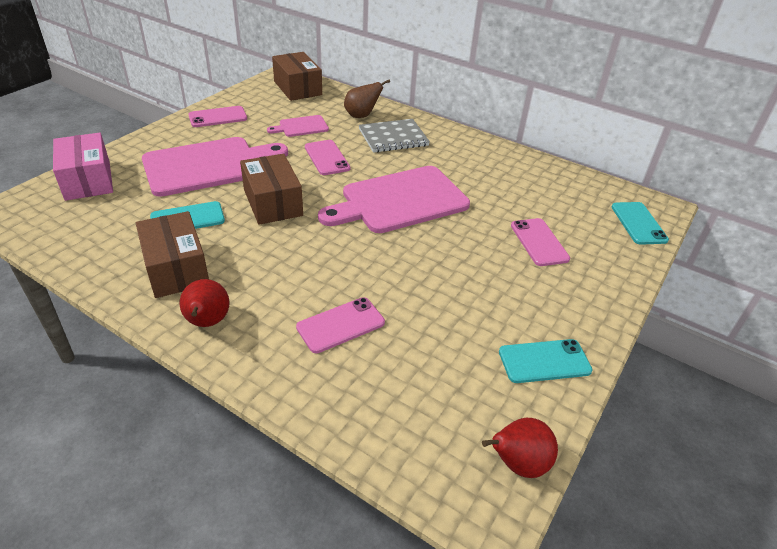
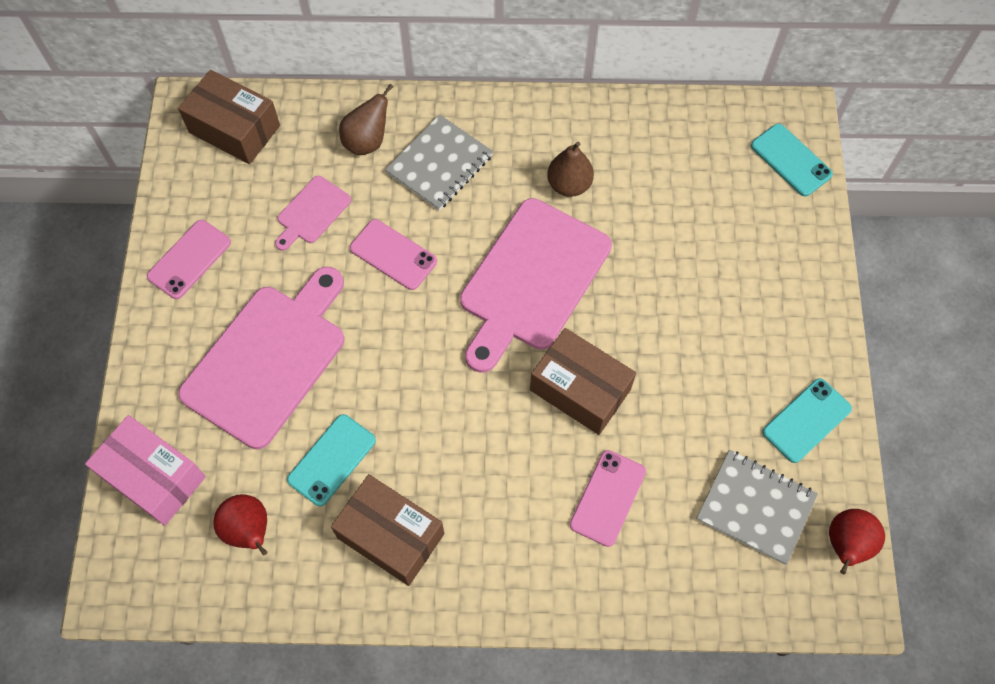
camera: 30 degrees left, 25 degrees up
red pear [179,279,230,327] -> red pear moved to [213,494,267,556]
brown box [240,154,303,225] -> brown box moved to [530,328,636,435]
pink phone [511,218,570,266] -> none
none -> brown pear [547,141,594,197]
none -> grey notebook [696,450,818,565]

